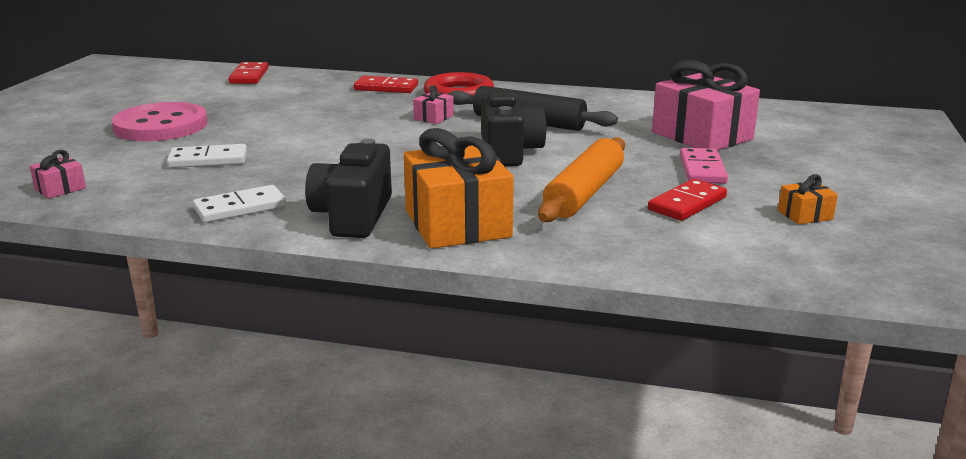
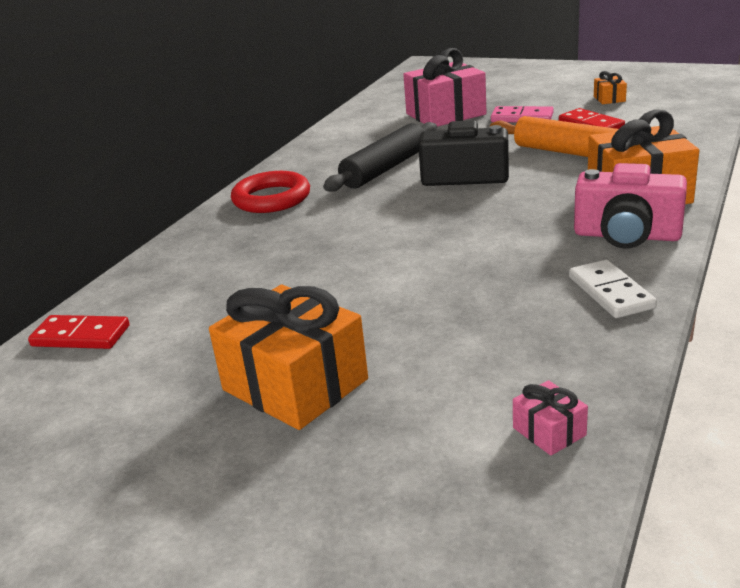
camera: 75 degrees left, 5 degrees up
pink button [111,102,208,141] -> orange gift [209,285,368,430]
white domino [167,144,247,168] -> none
black camera [305,139,392,238] -> pink camera [574,163,687,249]
red domino [354,76,418,93] -> none
pink gift [413,85,454,124] -> none

